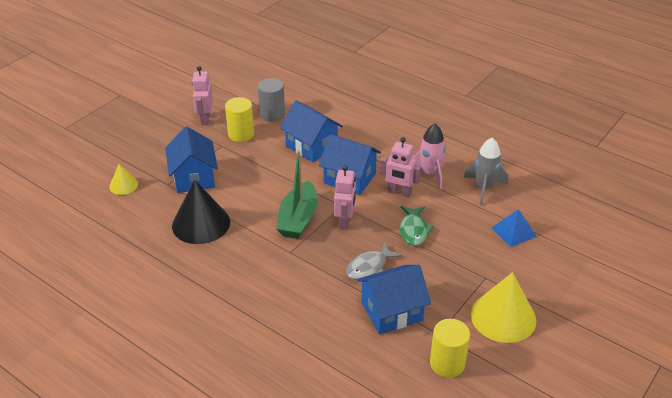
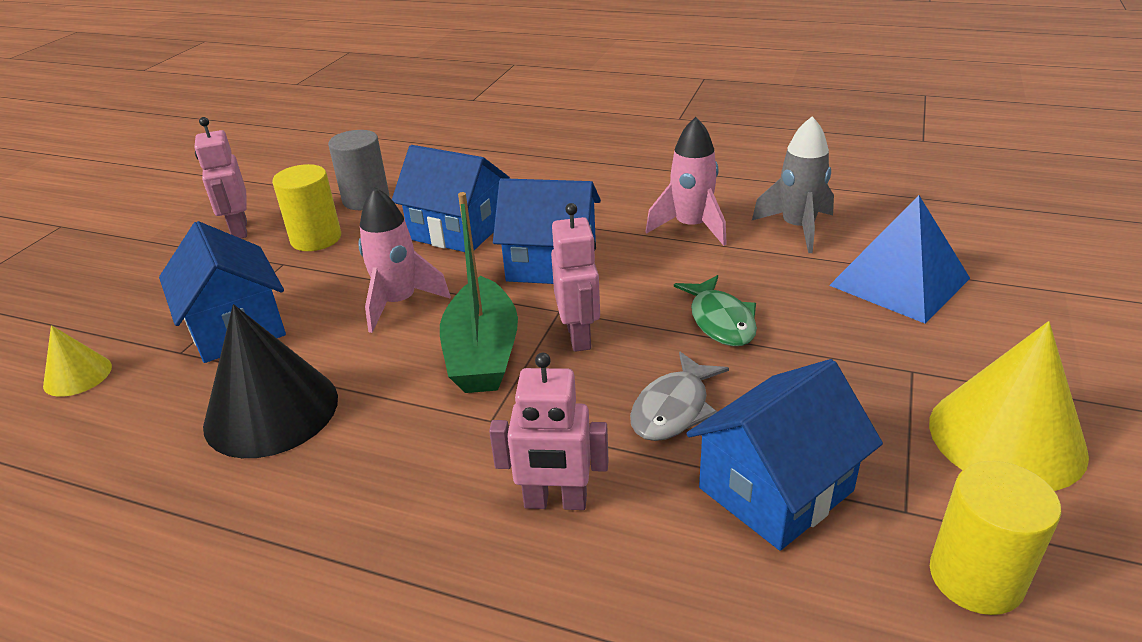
camera: 15 degrees left, 5 degrees down
pink robot [380,137,421,198] -> pink robot moved to [489,353,608,510]
blue pyramid [492,209,537,247] -> blue pyramid [829,195,970,324], size x1.60
none -> pink rocket [358,187,451,333]

